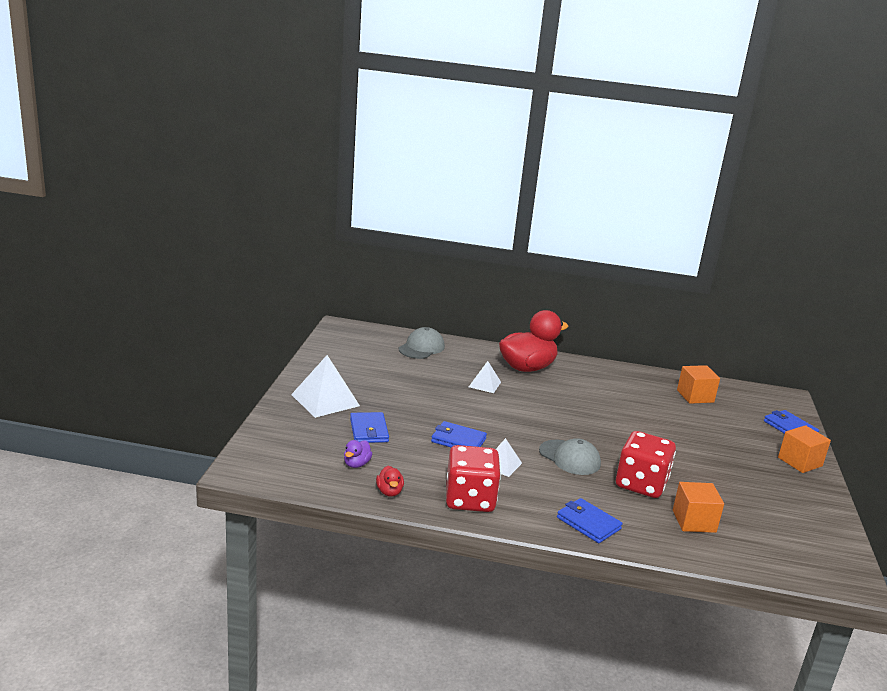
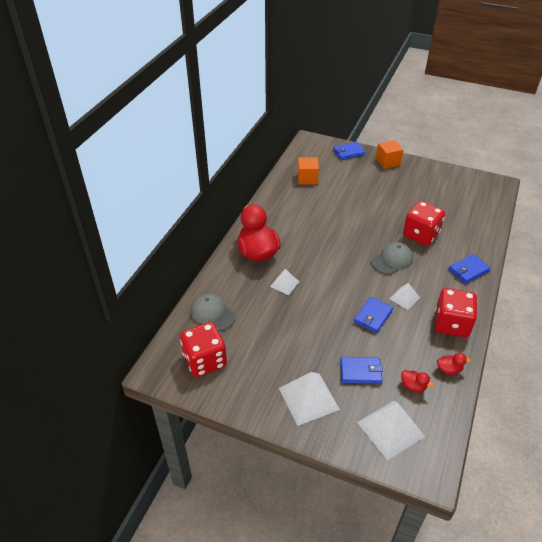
camera: 75 degrees left, 20 degrees up
purple duck [344,440,372,468] -> red duck [401,370,434,392]
orange cube [673,482,724,533] -> none
none -> red dice [180,322,227,377]
none -> white pyramid [357,401,425,461]

